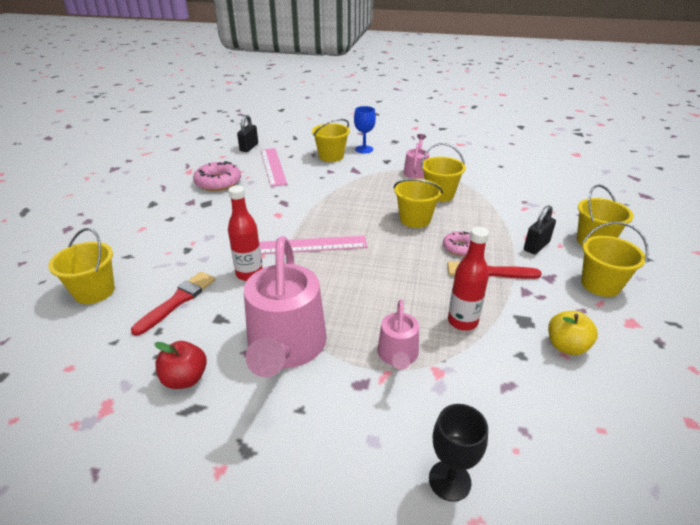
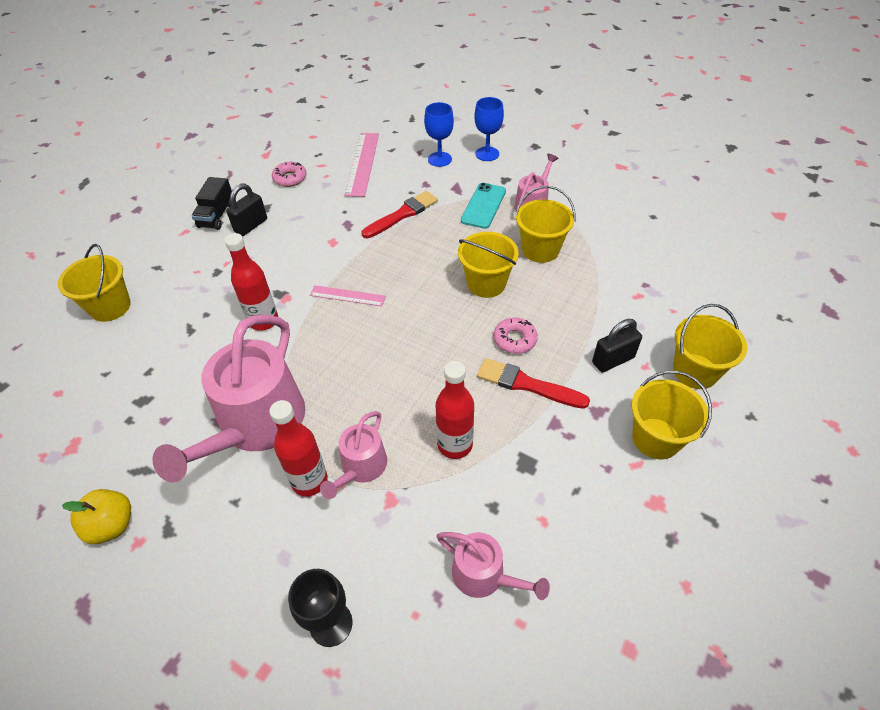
camera: 20 degrees right, 15 degrees up
red brush [131,272,215,336] -> red brush moved to [361,191,438,238]
red apple [154,341,207,389] -> none
pink donut [193,161,241,191] -> pink donut [272,162,307,187], size x0.61
black padlock [237,115,258,152] -> black padlock moved to [226,183,267,236]
pink ruler [259,235,367,254] -> pink ruler [310,285,386,306], size x0.59
yellow bucket [312,119,350,162] -> blue goblet [424,102,454,167]
yellow apple [548,311,598,355] -> yellow apple moved to [62,489,131,544]
none -> black truck [192,177,232,230]
none -> red bottle [269,400,328,496]
none -> pink watering can [436,532,550,600]
none -> turquoise phone [461,183,506,229]

